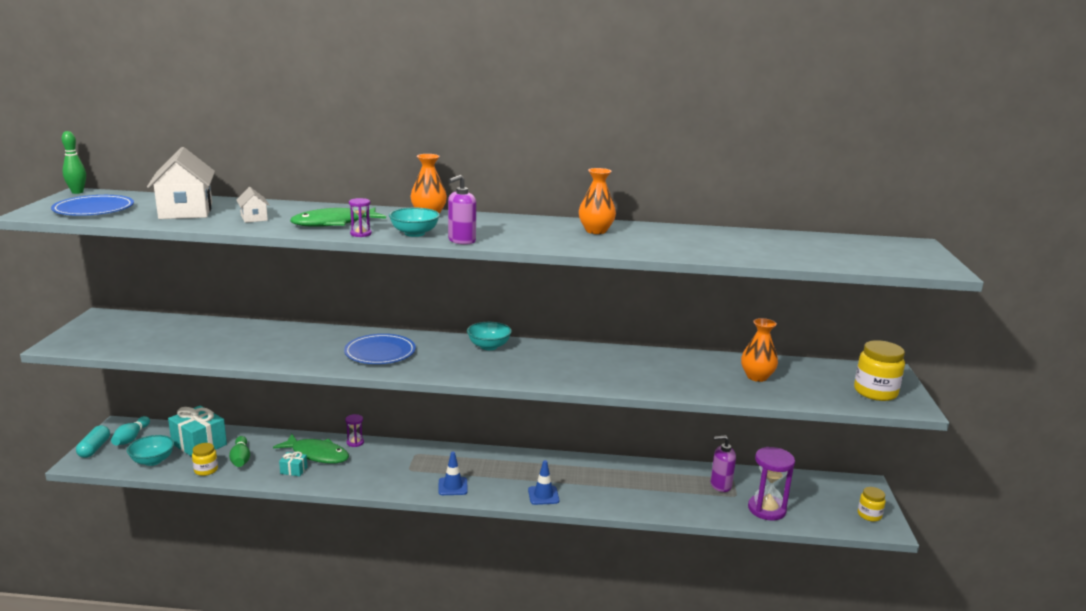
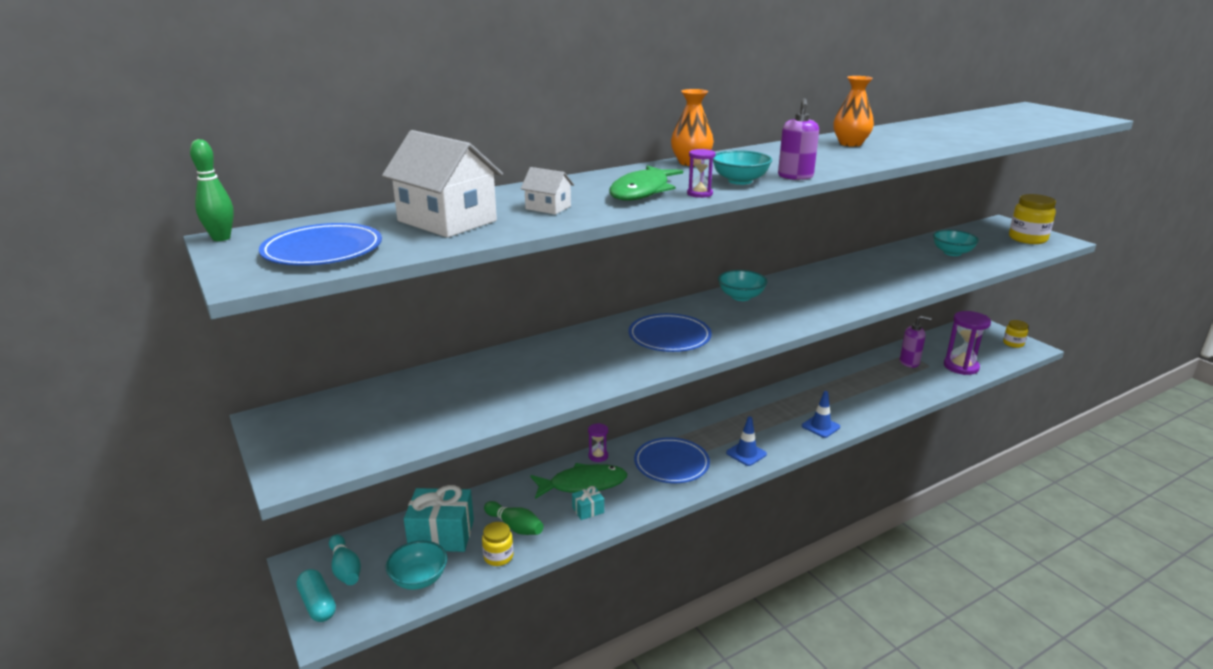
camera: 35 degrees left, 5 degrees up
purple soap dispenser [710,435,736,492] -> purple soap dispenser turned 135 degrees counterclockwise [900,315,932,368]
orange vase [741,318,778,382] -> turquoise bowl [933,230,979,256]
none -> blue plate [634,437,710,483]

